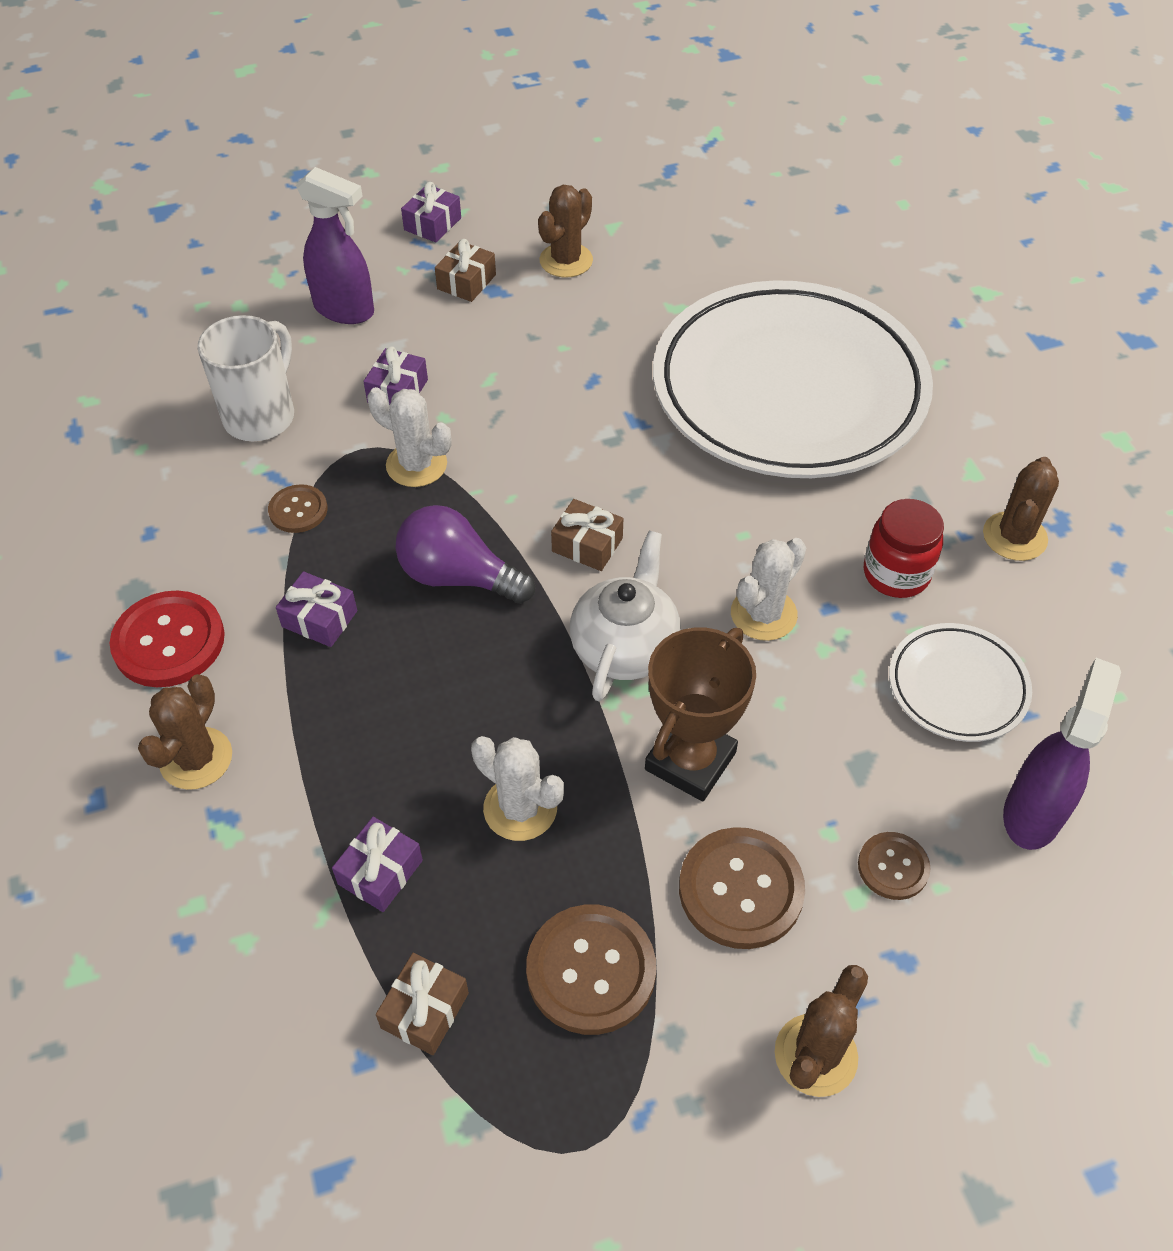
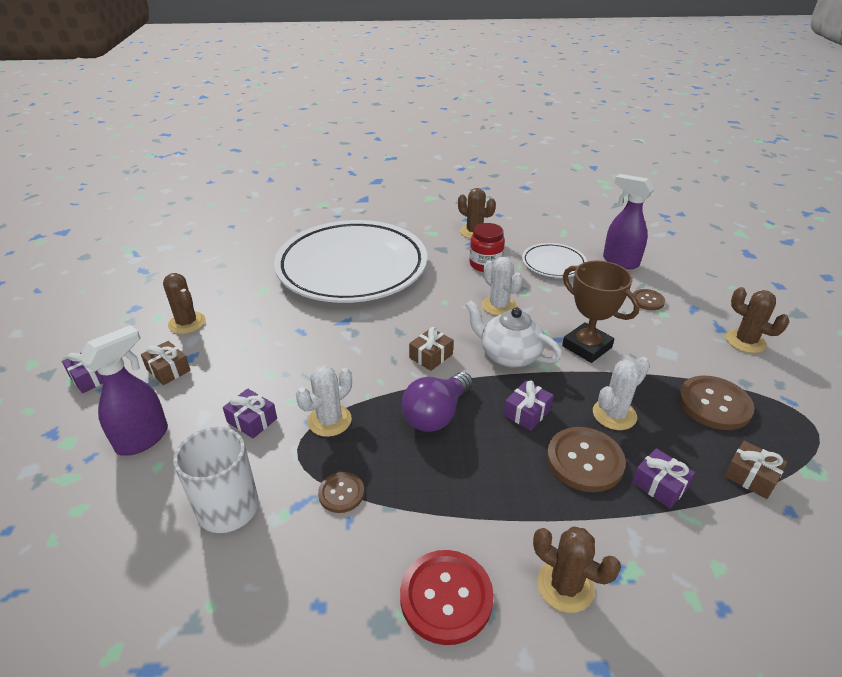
camera: 75 degrees left, 15 degrees down
purple gift [276,571,357,647] -> purple gift moved to [504,381,554,431]
brown button [679,827,805,949] -> brown button moved to [547,427,626,492]

